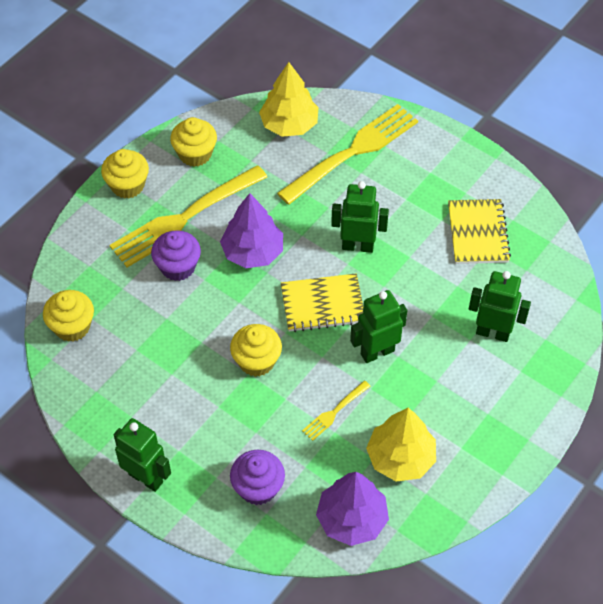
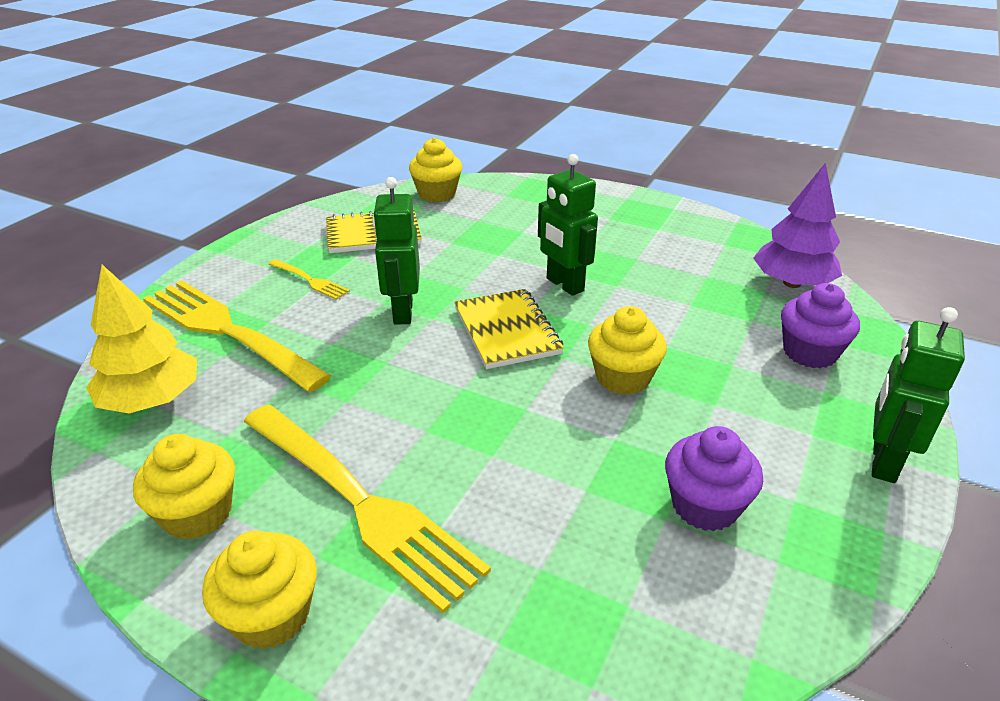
camera: 100 degrees left, 20 degrees down
yellow cupcake [43,290,94,342] -> yellow cupcake moved to [409,138,462,202]
purple cupcake [151,230,201,281] -> purple cupcake moved to [665,426,763,531]
purple tree [220,193,283,268] -> none
yellow fork [302,381,371,441] -> yellow fork moved to [269,259,350,300]
yellow tree [366,408,436,482] -> none
green robot [469,271,531,342] -> none

